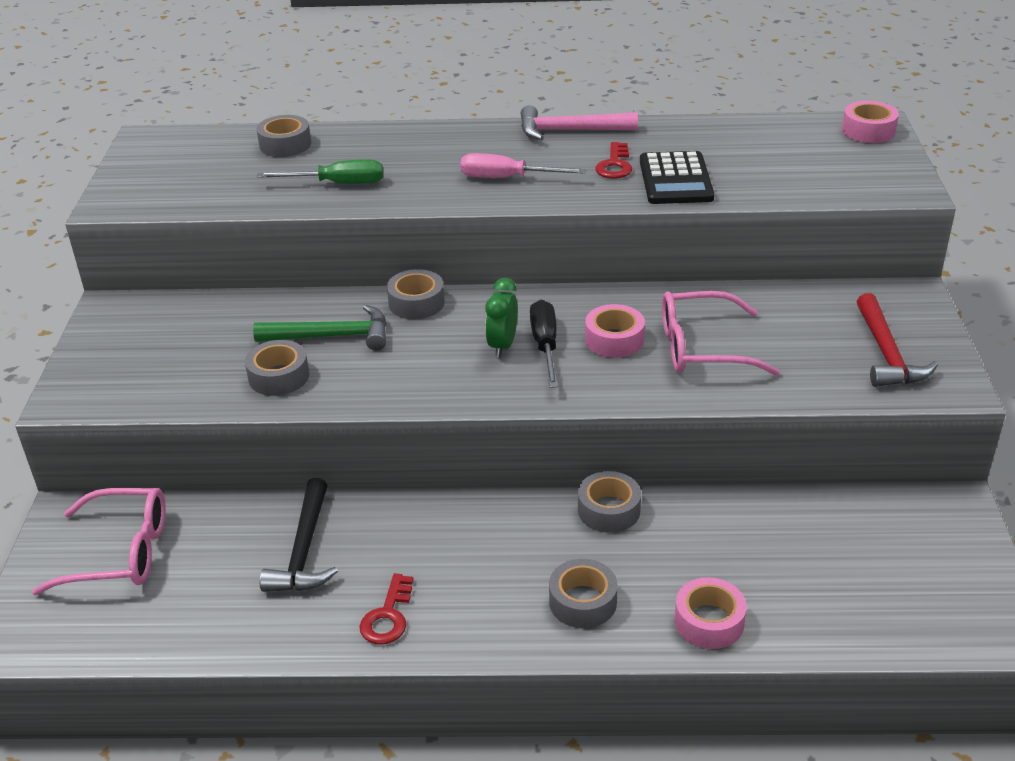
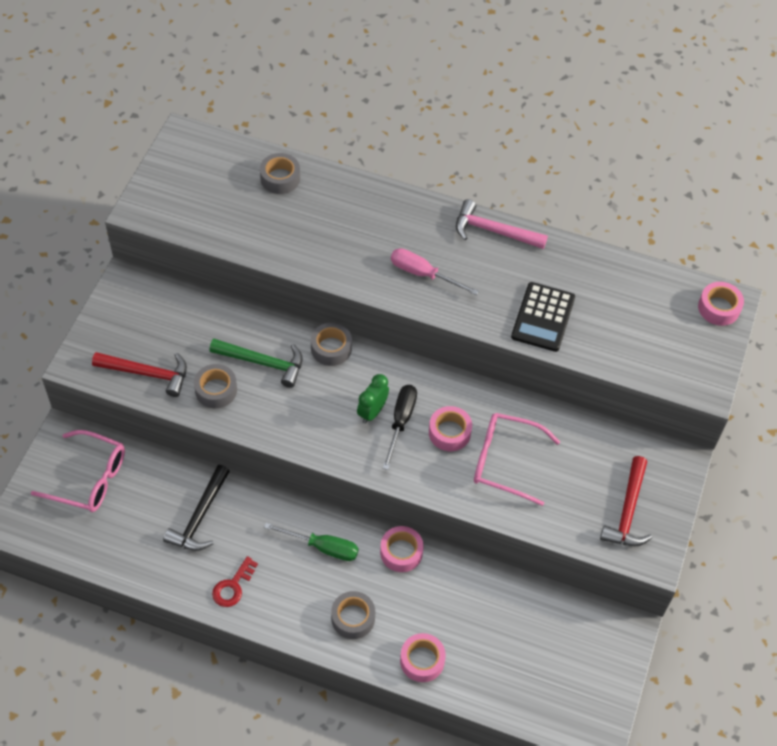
camera: 15 degrees right, 20 degrees up
green screwdriver [257,159,383,184] -> green screwdriver moved to [264,523,359,561]
grey tape [578,471,641,533] -> pink tape [380,526,424,572]
red key [595,142,632,179] -> none
none -> red hammer [92,352,187,397]

